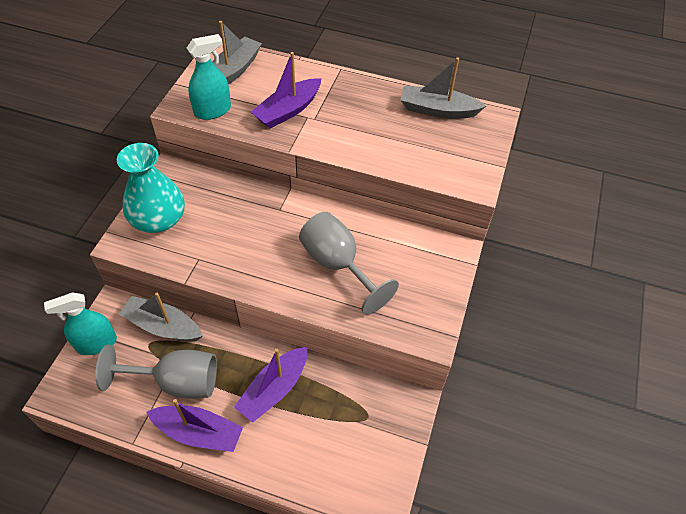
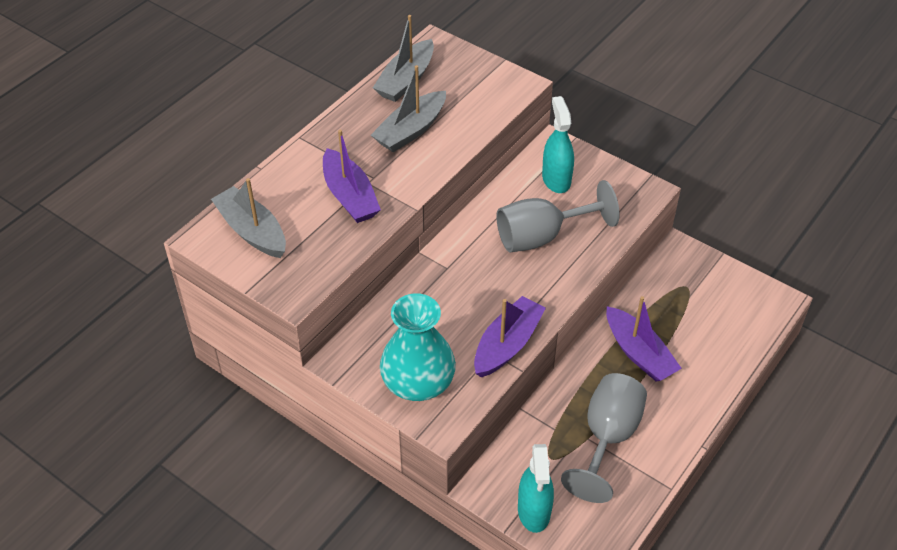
camera: 70 degrees left, 5 degrees down
grey boat [119,293,203,342] -> grey boat moved to [371,65,446,152]
purple boat [147,399,243,452] -> purple boat moved to [474,296,546,378]
turquoise spray bottle [187,34,231,120] -> turquoise spray bottle moved to [542,96,574,193]

